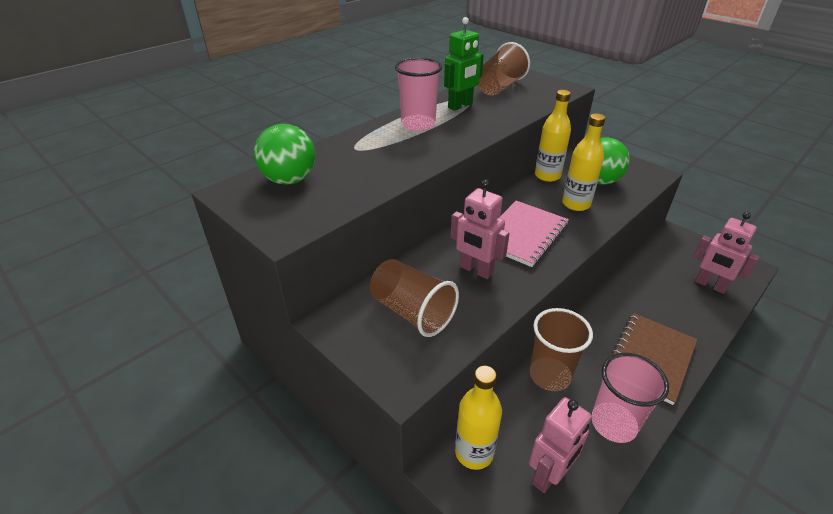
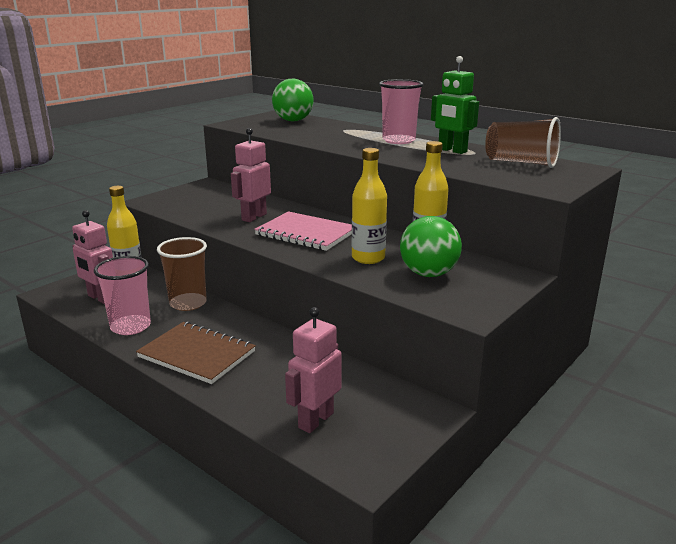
camera: 85 degrees right, 15 degrees down
brown cup [370,259,459,337] -> none

